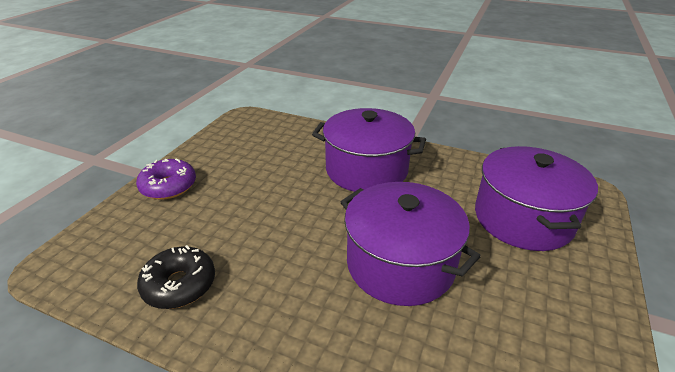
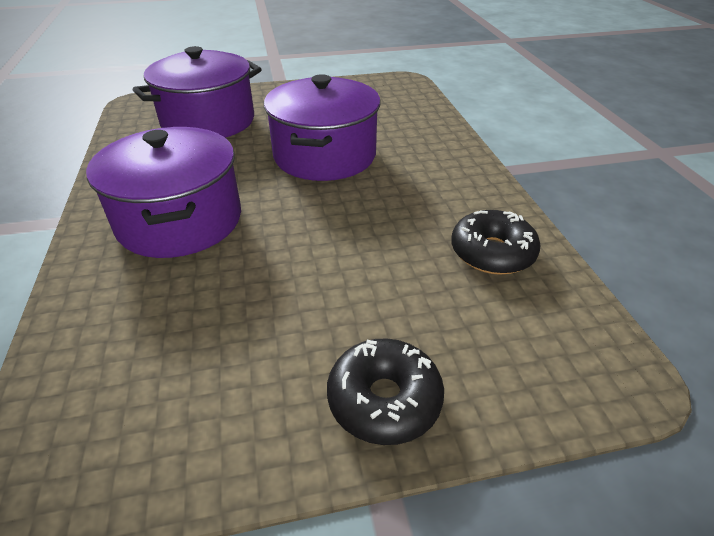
camera: 125 degrees left, 5 degrees up
purple donut [136,159,196,200] -> black donut [327,338,444,445]

